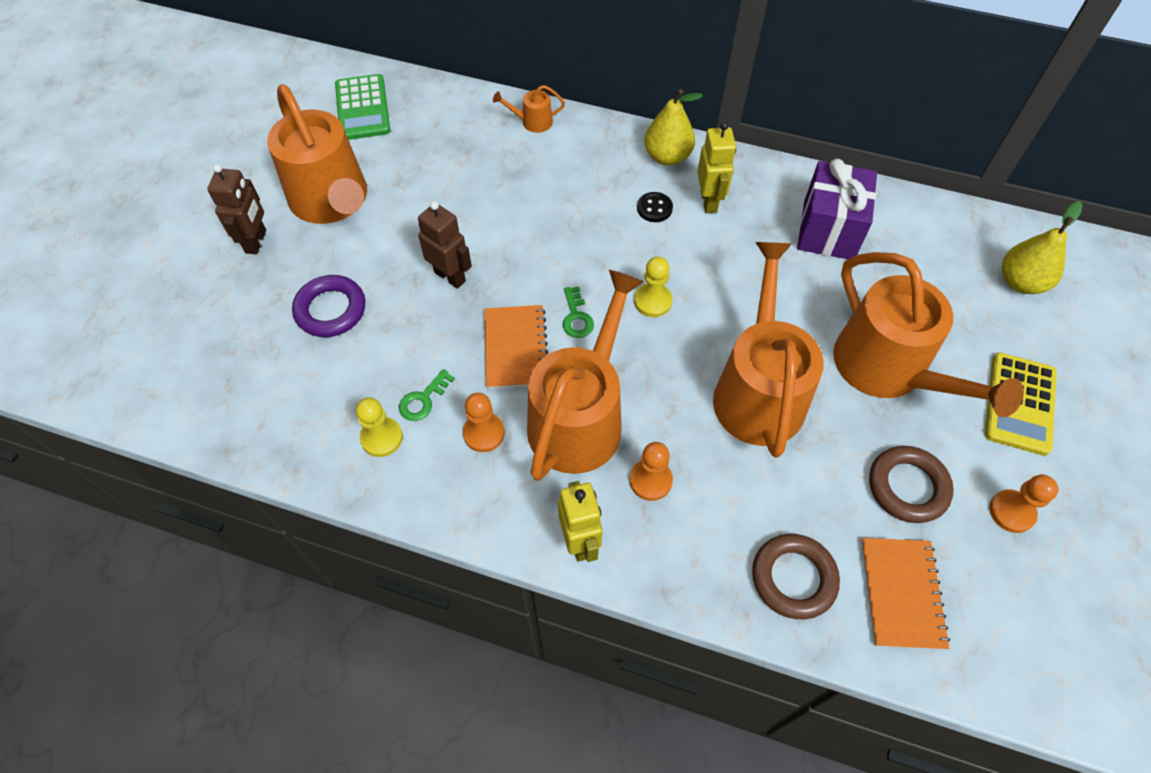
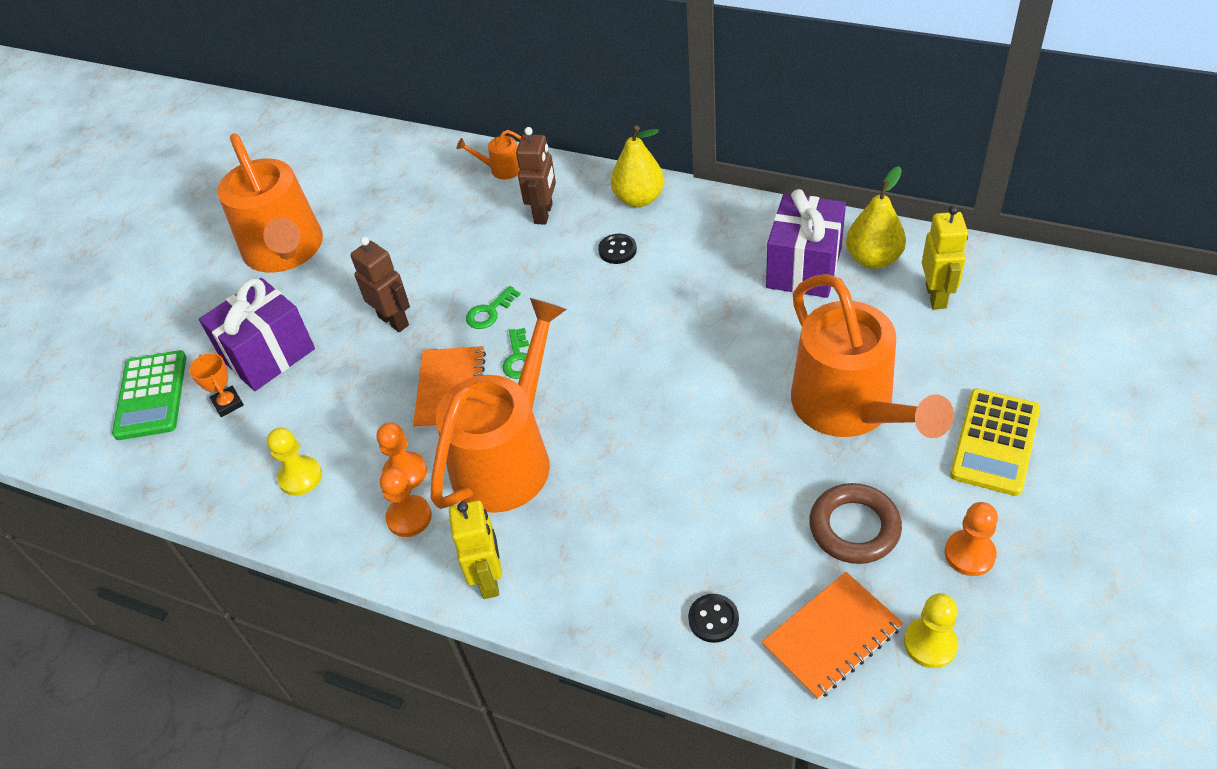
camera: 10 degrees right, 10 degrees down
brown robot [207,164,266,254] -> brown robot moved to [516,127,556,225]
purple ring [292,275,365,337] -> purple gift [199,278,315,391]
green calculator [335,74,391,140] -> green calculator moved to [112,350,186,440]
green key [399,369,455,421] -> green key moved to [466,286,521,329]
orange pawn [630,442,673,501] -> orange pawn moved to [380,468,432,537]
yellow pawn [634,257,672,317] -> yellow pawn moved to [904,593,958,668]
yellow robot [697,122,736,213] -> yellow robot moved to [922,205,968,309]
orange watering can [713,242,824,458] -> none
brown ring [752,534,840,619] -> black button [688,594,739,643]
orange notebook [861,538,950,650] -> orange notebook turned 45 degrees clockwise [762,572,903,700]
yellow pear [1002,201,1083,294] -> yellow pear moved to [846,166,906,269]
none -> orange trophy [189,353,244,417]

